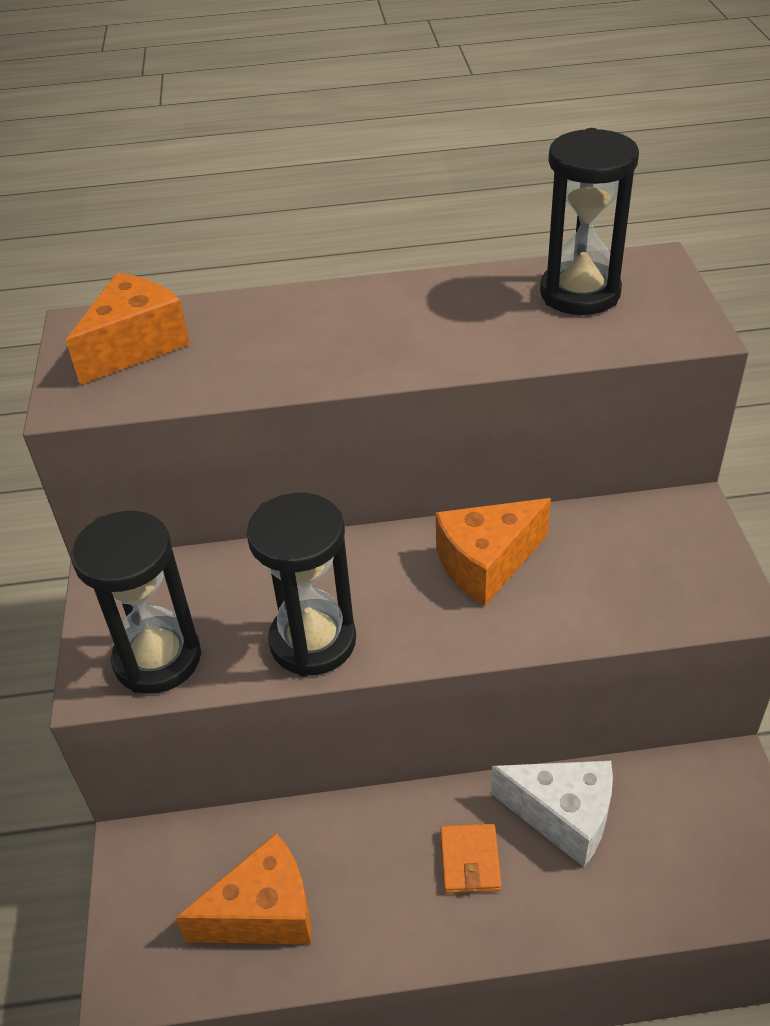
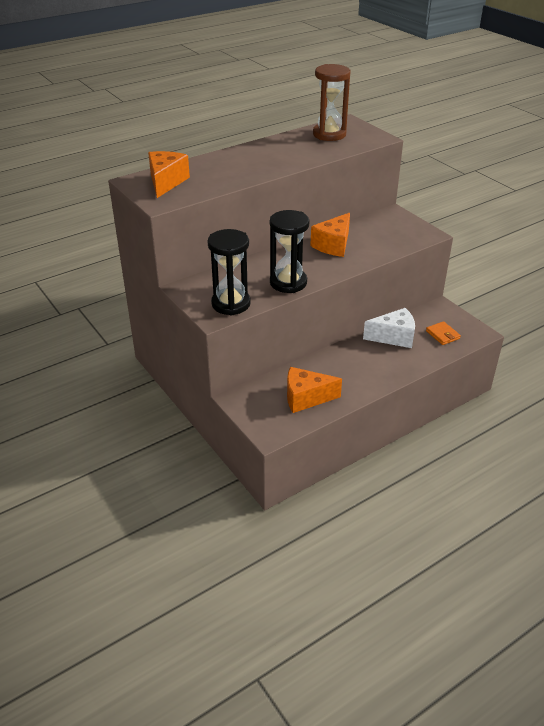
camera: 30 degrees left, 5 degrees down
orange cheese [176,833,311,944] -> orange cheese turned 135 degrees counterclockwise [287,367,342,413]
orange wallet [440,824,502,893] -> orange wallet moved to [426,321,461,345]
black hourglass [540,128,639,315] -> brown hourglass [313,64,350,141]

